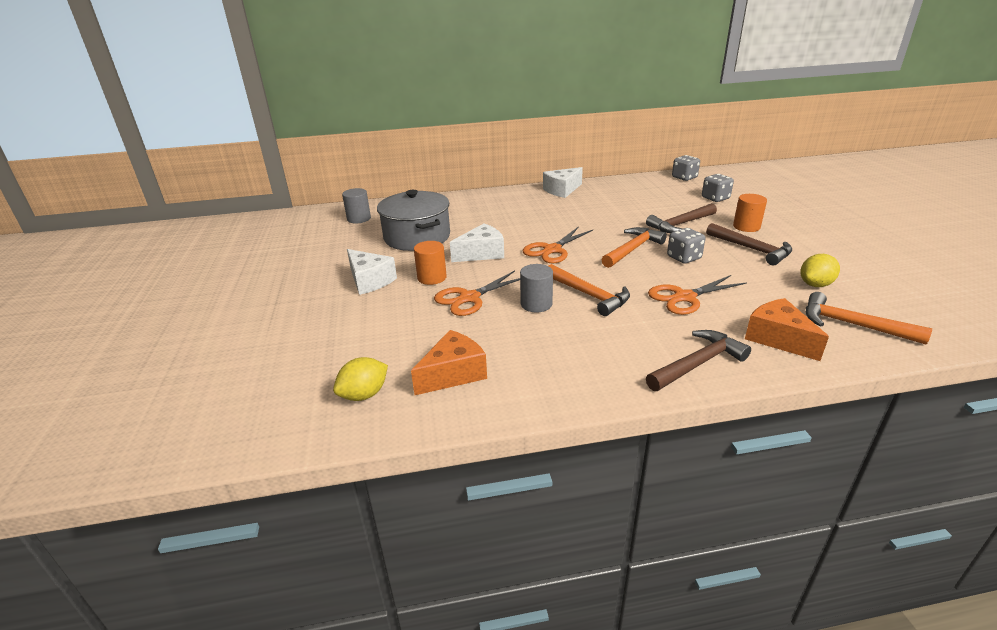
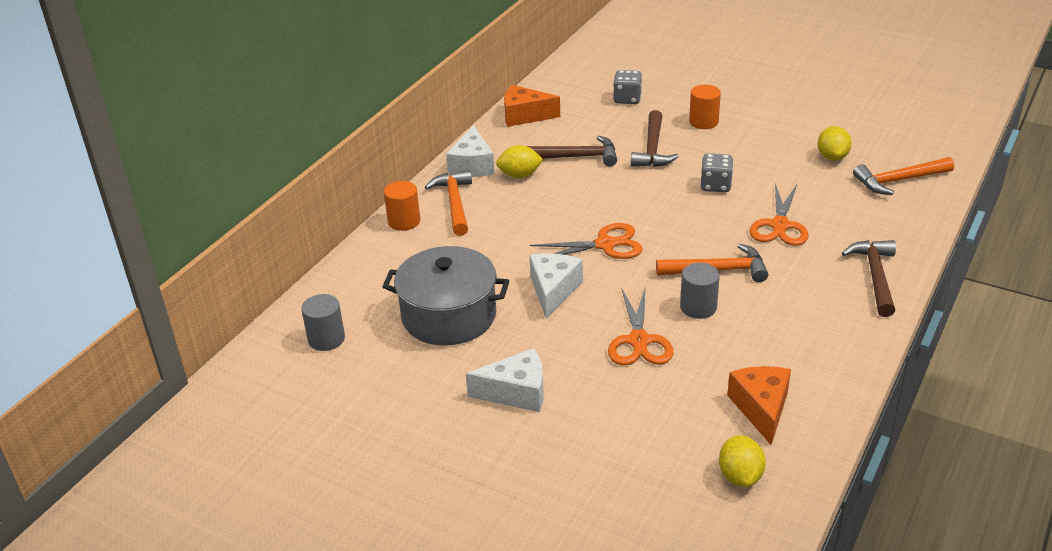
camera: 50 degrees left, 5 degrees up
orange cylinder [414,241,447,285] -> orange cylinder moved to [384,181,420,231]
orange scissors [523,226,593,263] -> orange scissors turned 90 degrees counterclockwise [530,223,643,259]
orange hammer [601,227,667,268] -> orange hammer moved to [425,170,472,236]
grey dice [672,155,700,181] -> none
brown hammer [706,223,792,265] -> brown hammer moved to [527,136,617,166]
orange cheese [745,298,829,361] -> orange cheese moved to [504,85,560,127]
none -> yellow lemon [496,145,544,178]

